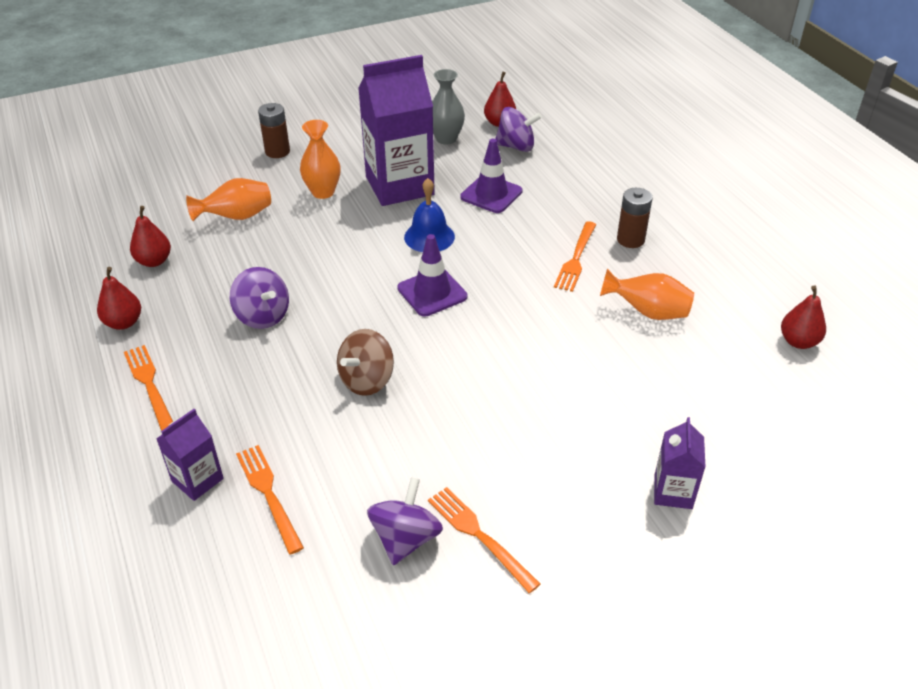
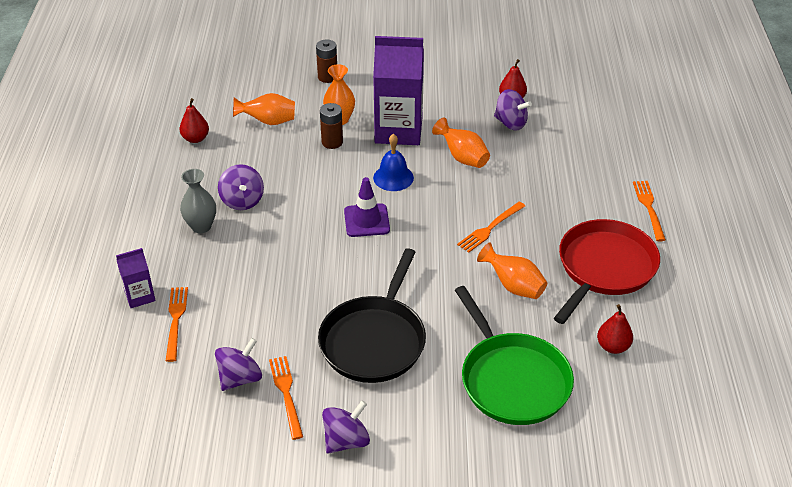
camera: 25 degrees right, 0 degrees up
red pear [97,267,141,330] -> none
orange fork [124,345,173,431] -> orange fork moved to [633,181,666,241]
brown spinning top [337,329,394,396] -> none
grey vase [432,69,465,145] -> grey vase moved to [180,169,216,233]
purple traffic cone [460,139,522,213] -> orange vase [432,117,490,168]
brown battery [617,188,652,248] -> brown battery moved to [320,103,343,149]
purple carton [654,417,705,509] -> none
none -> black pan [318,248,426,383]
none -> purple spinning top [322,400,370,454]
none -> green pan [455,286,574,425]
none -> red pan [554,219,660,324]

